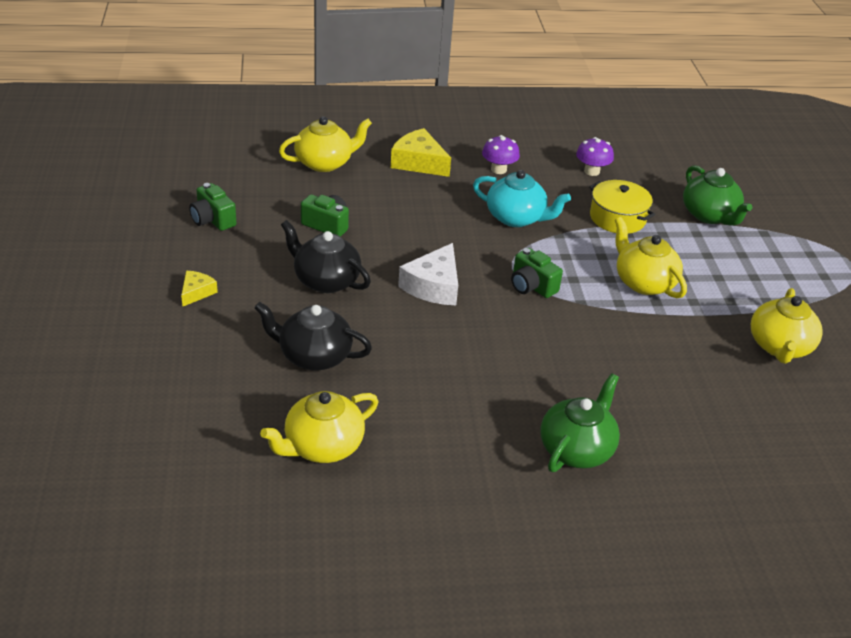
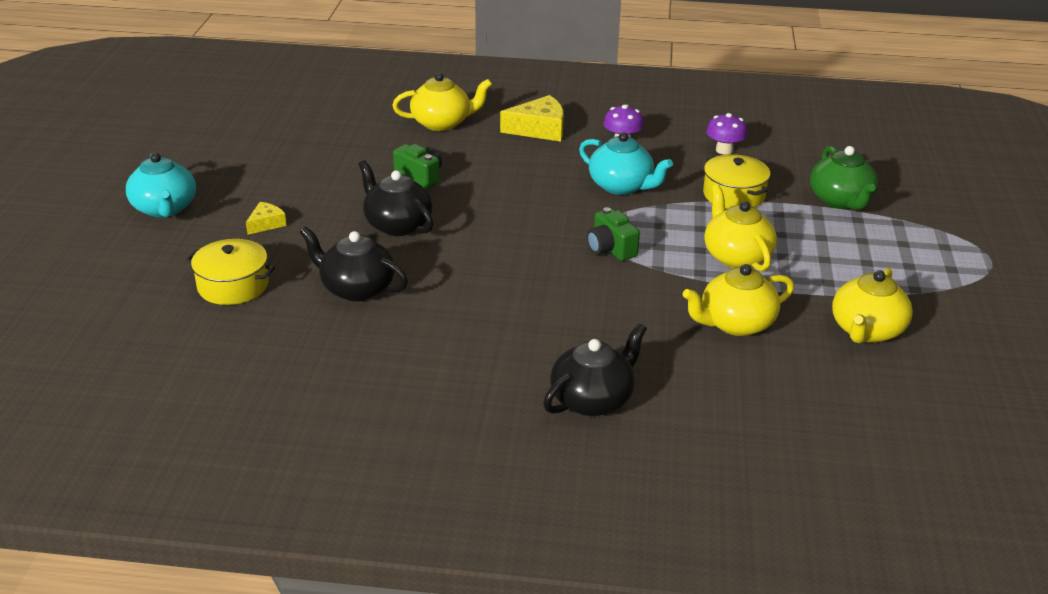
camera: 15 degrees right, 5 degrees down
green camera [189,183,236,231] -> none
yellow teapot [260,391,378,463] -> yellow teapot moved to [683,264,794,336]
yellow cheese [391,128,451,177] -> yellow cheese turned 120 degrees clockwise [500,95,564,142]
white cheese [398,243,458,305] -> none
green teapot [540,373,620,472] -> black teapot [543,323,647,416]
none -> turquoise teapot [126,153,196,218]
none -> yellow pot [185,239,275,305]

